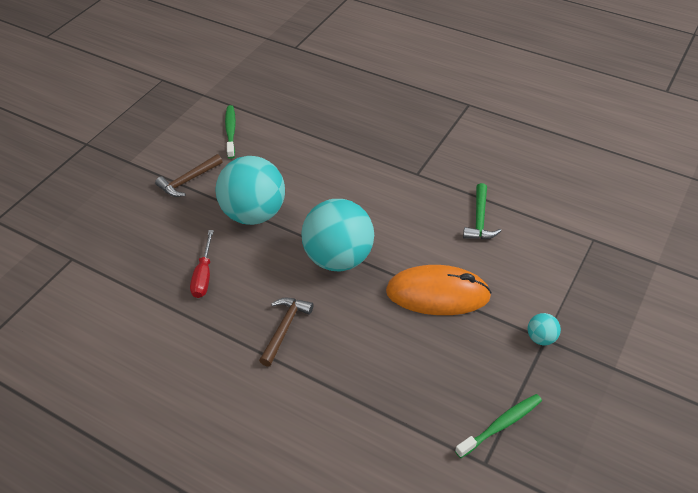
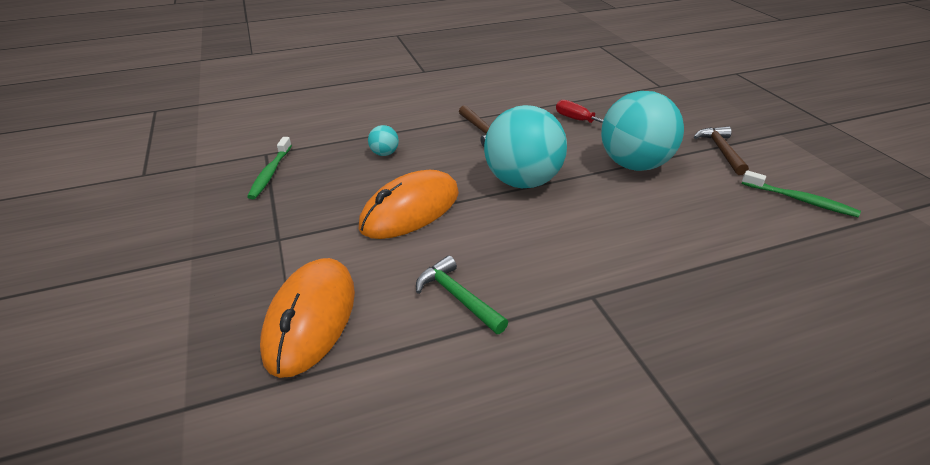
camera: 130 degrees right, 10 degrees down
turquoise ball [527,313,561,345] -> turquoise ball moved to [368,125,399,156]
none -> orange mouse [260,258,355,378]

